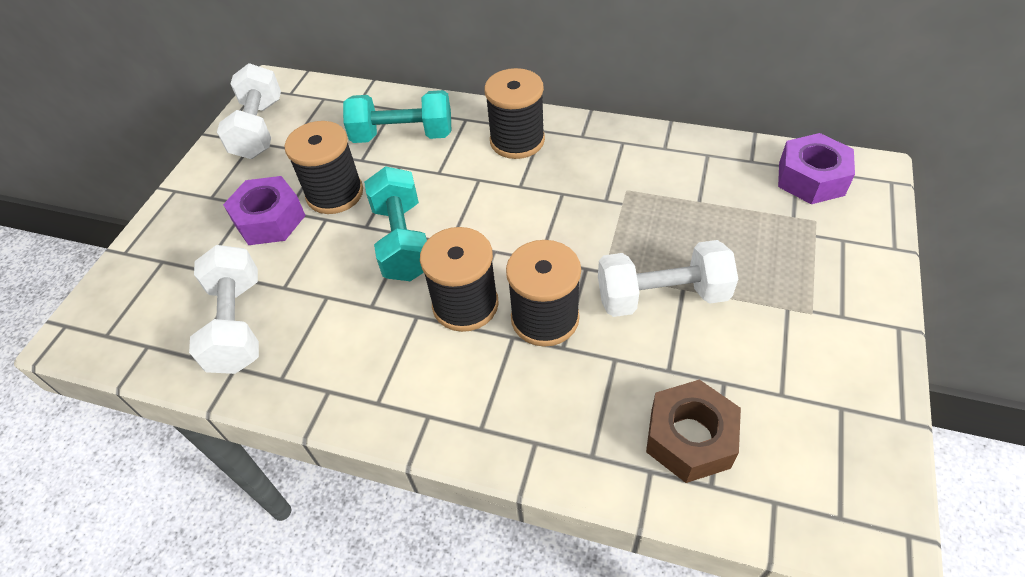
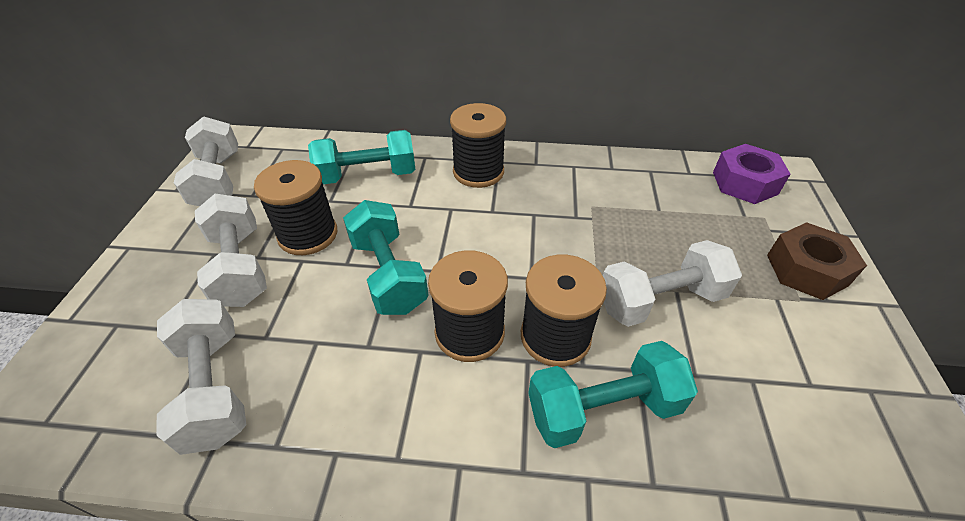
camera: 15 degrees left, 5 degrees down
purple nut [223,176,306,245] -> white dumbbell [195,194,267,307]
brown nut [646,379,741,483] -> brown nut moved to [767,222,867,300]
none -> turquoise dumbbell [528,341,698,448]

